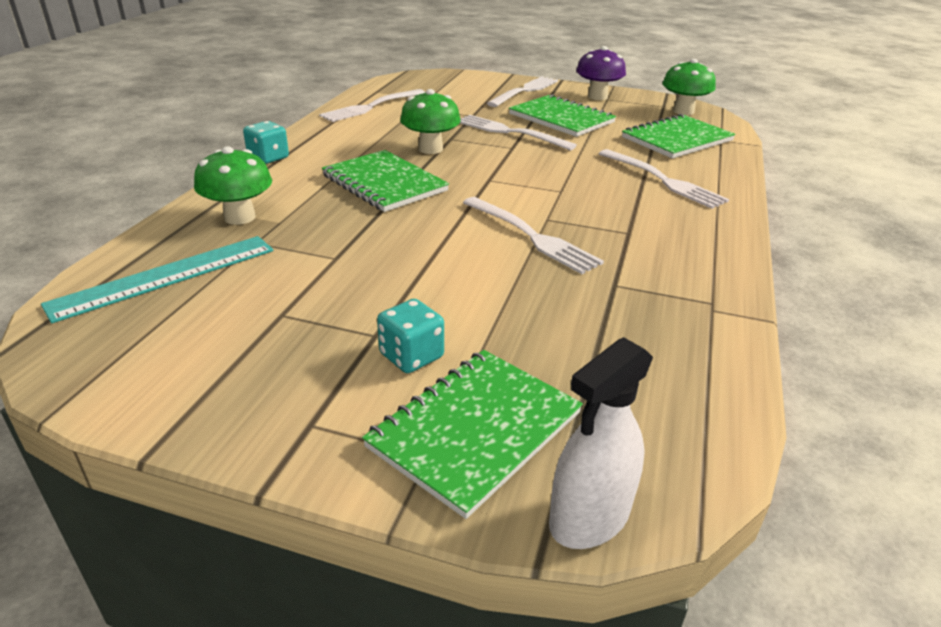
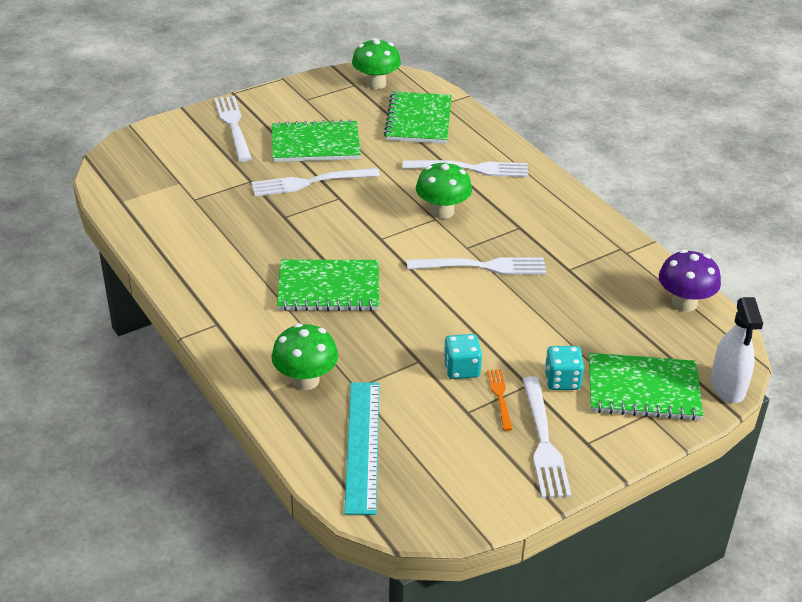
camera: 50 degrees left, 5 degrees up
turquoise dice [243,121,289,164] -> turquoise dice moved to [444,334,482,379]
white fork [319,89,425,122] -> white fork moved to [522,376,571,498]
green notebook [362,350,583,519] -> green notebook turned 75 degrees counterclockwise [589,353,703,421]
green mushroom [400,89,461,154] -> green mushroom moved to [416,161,472,219]
purple mushroom [576,46,626,100] -> purple mushroom moved to [659,250,721,312]
none -> orange fork [487,369,512,431]

